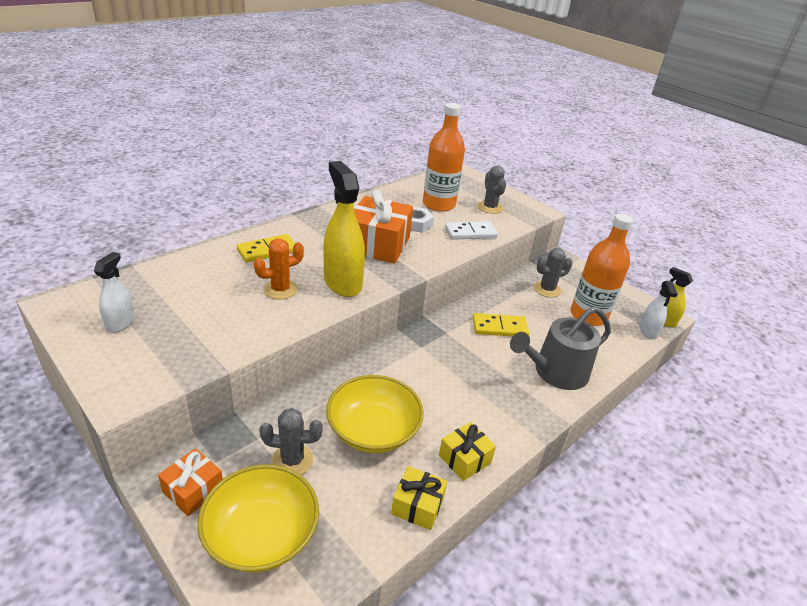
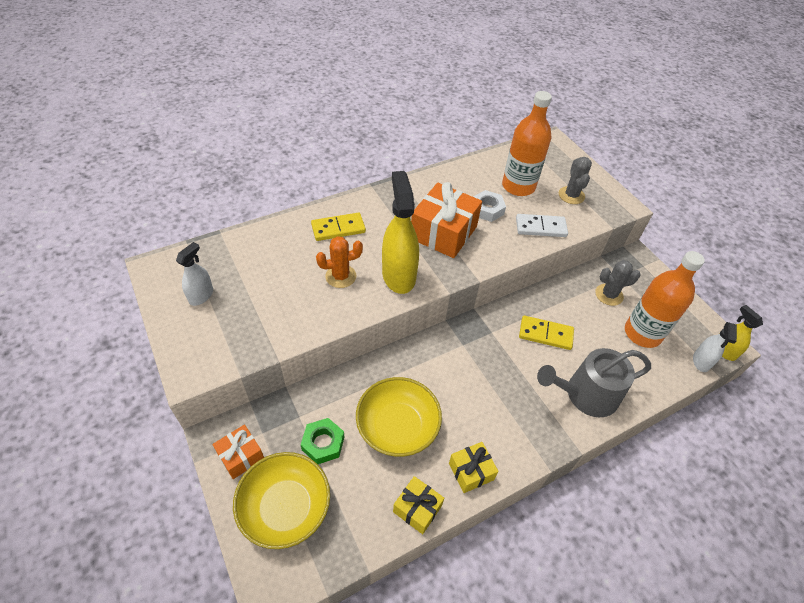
camera: 15 degrees right, 15 degrees up
grey cactus [259,408,323,475] -> green nut [301,418,344,464]

